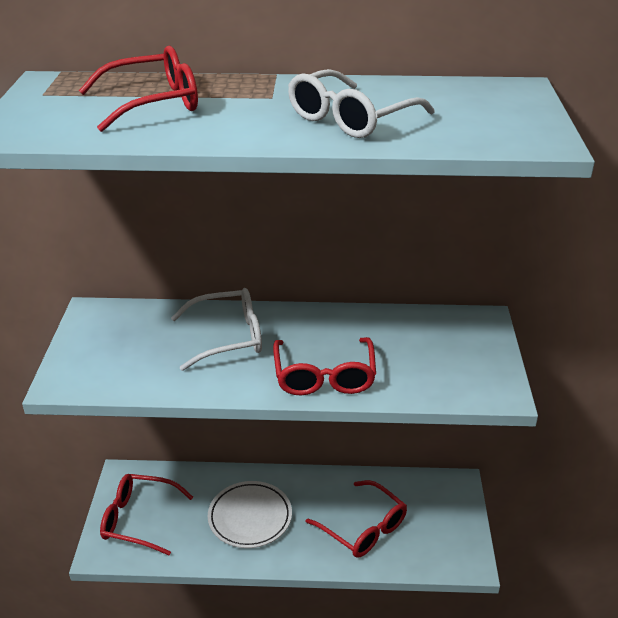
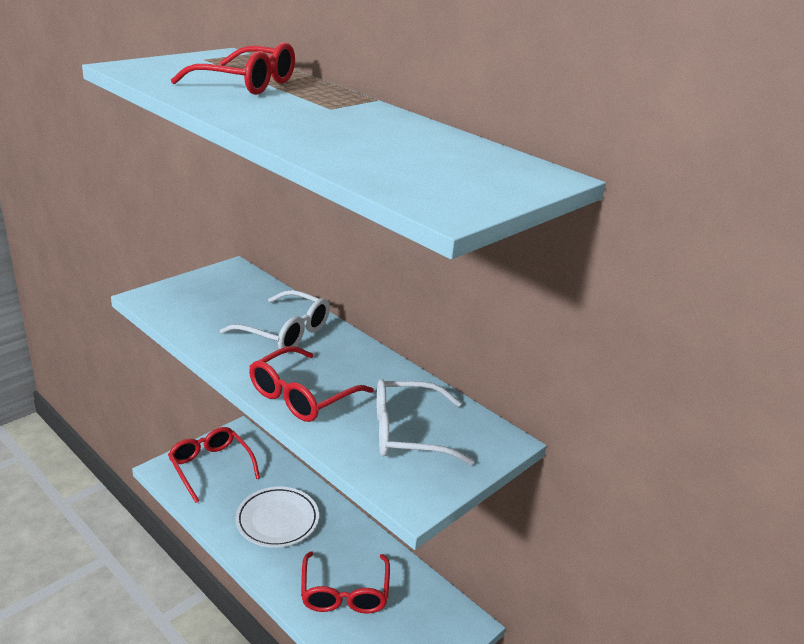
camera: 40 degrees right, 5 degrees down
white glasses [288,69,435,138] -> white glasses moved to [377,379,475,465]

